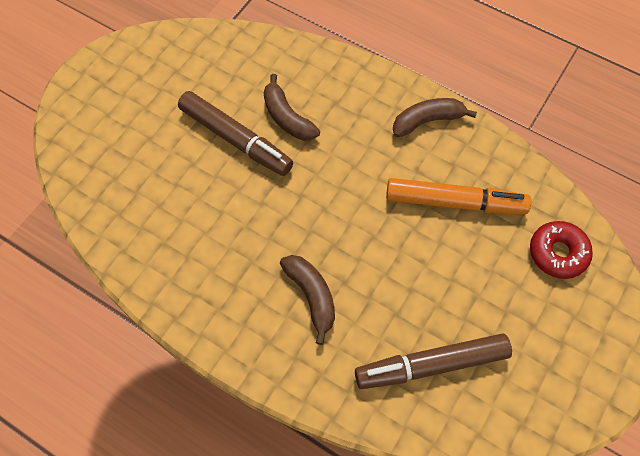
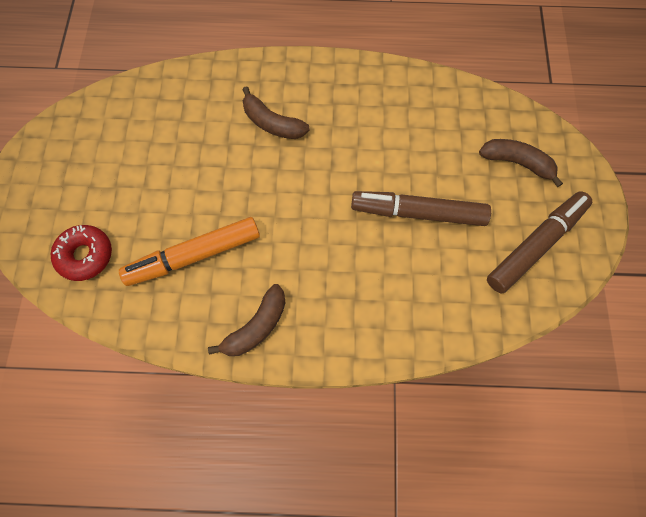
camera: 150 degrees right, 5 degrees up
brown banana [264,74,320,140] -> brown banana moved to [479,139,563,187]
brown marker [355,333,512,389] -> brown marker moved to [487,191,592,294]

